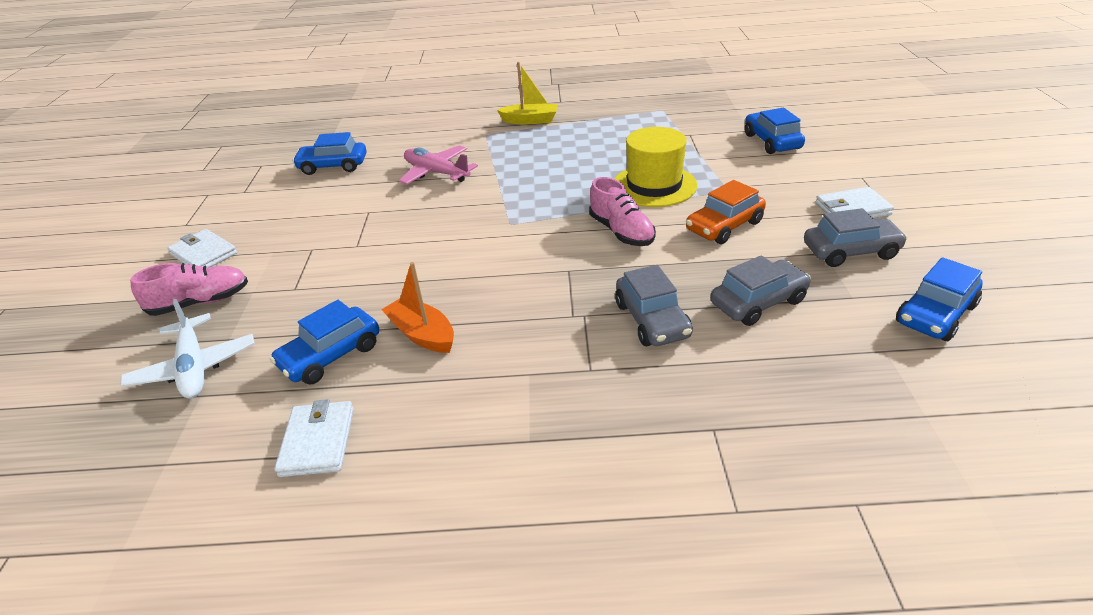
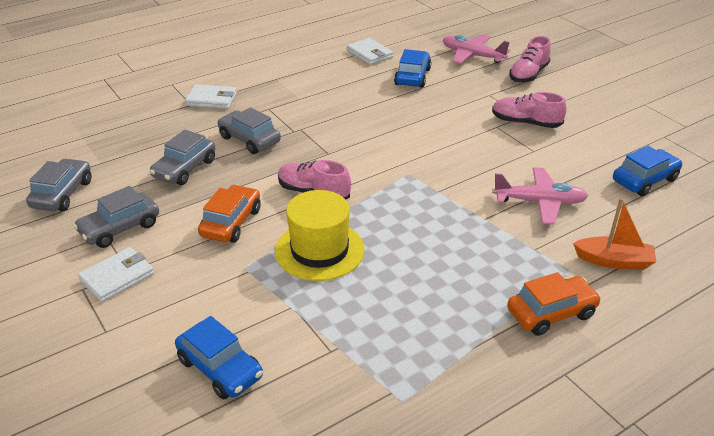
camera: 145 degrees right, 0 degrees up
white plane [121,299,255,399] -> pink plane [443,34,510,64]
white wallet [167,229,237,268] -> white wallet moved to [185,84,237,109]
orange boat [381,262,454,353] -> orange boat moved to [573,198,657,270]
yellow boat [497,62,557,125] -> orange car [507,272,601,336]
blue car [896,257,983,341] -> grey car [26,158,92,211]
none -> pink shoe [492,92,567,128]

